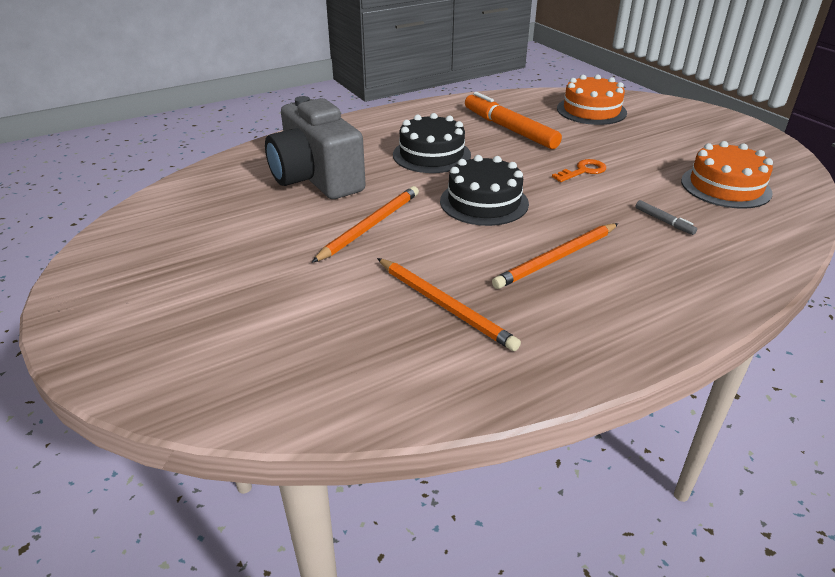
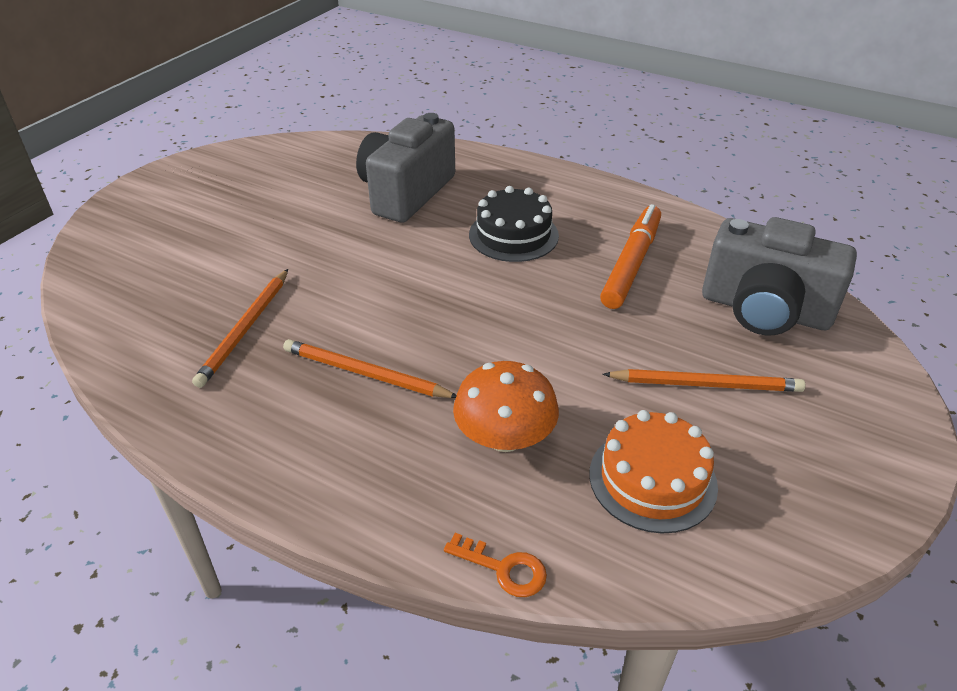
camera: 60 degrees right, 5 degrees up
orange pencil [312,186,419,263] -> orange pencil moved to [602,369,805,392]
black cake [440,155,529,226] -> none
orange key [552,159,606,182] -> orange key moved to [444,533,547,597]
orange cake [557,74,627,125] -> grey camera [702,217,857,336]
grey marker [635,200,697,235] -> orange mushroom [453,361,559,452]

